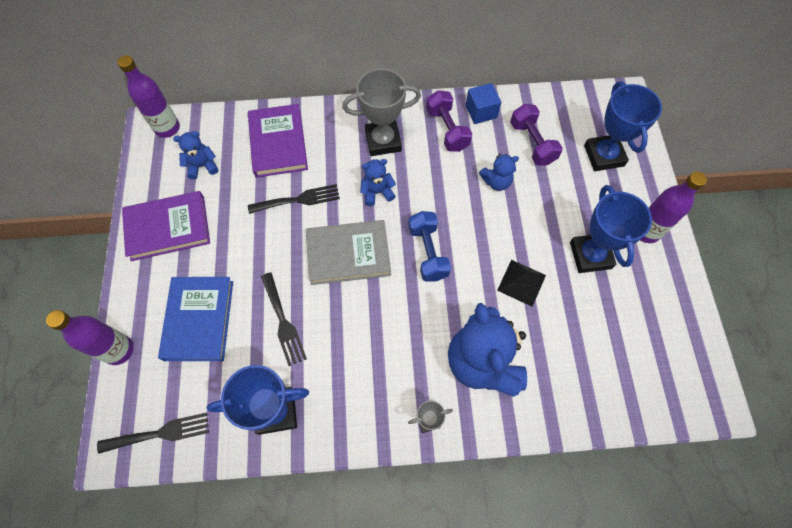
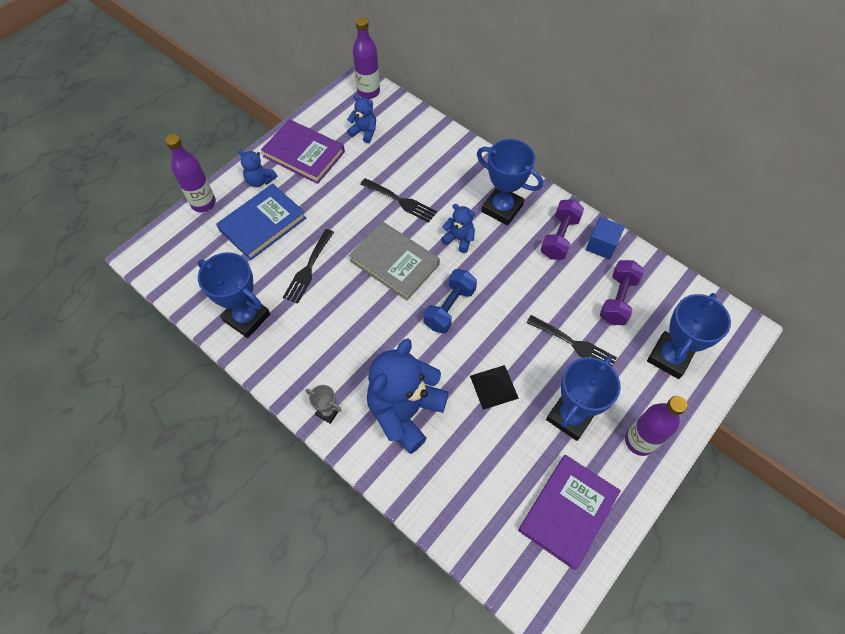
camera: 45 degrees right, 5 degrees down
black fork [97,413,209,454] -> black fork moved to [526,315,617,367]
purple book [248,104,308,178] -> purple book moved to [518,455,621,570]
grey trophy [342,68,421,156] -> blue trophy [477,139,543,226]
blue teddy bear [479,154,519,191] -> blue teddy bear moved to [238,150,277,187]

